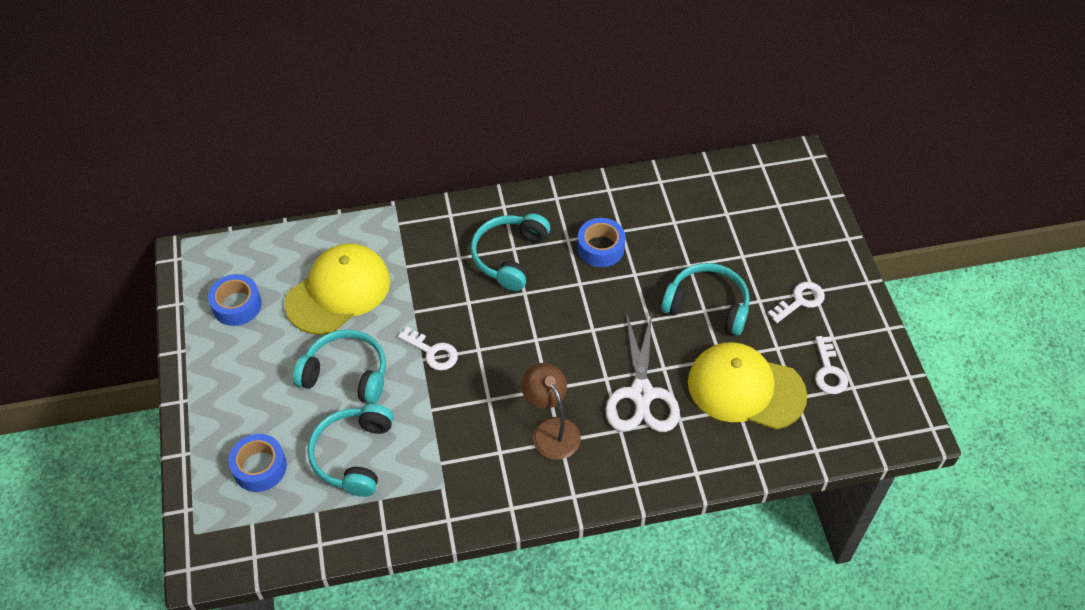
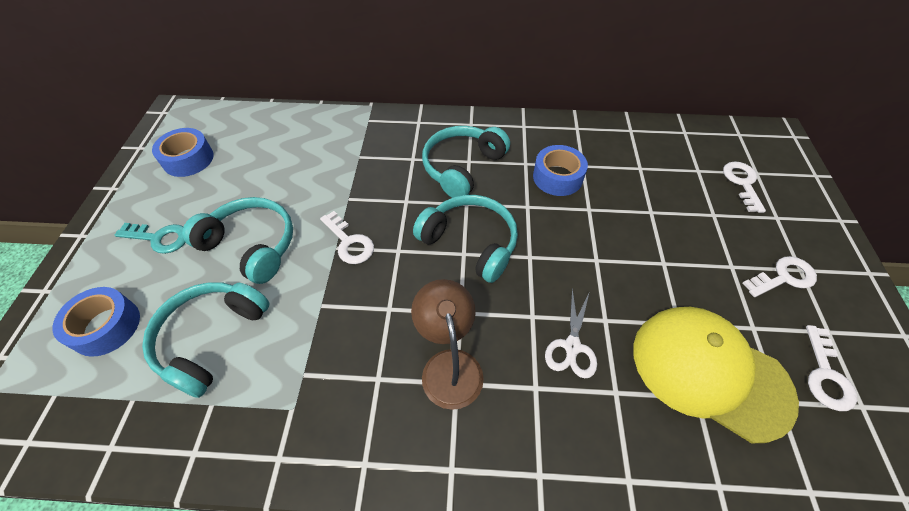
camera: 15 degrees right, 0 degrees up
yellow cap [285,243,390,335] -> none
white scissors [605,312,680,432] -> white scissors [545,289,597,378], size x0.55
turquoise headphones [661,263,750,336] -> turquoise headphones moved to [413,195,518,283]
none -> turquoise key [115,223,186,254]
none -> white key [723,161,766,213]

